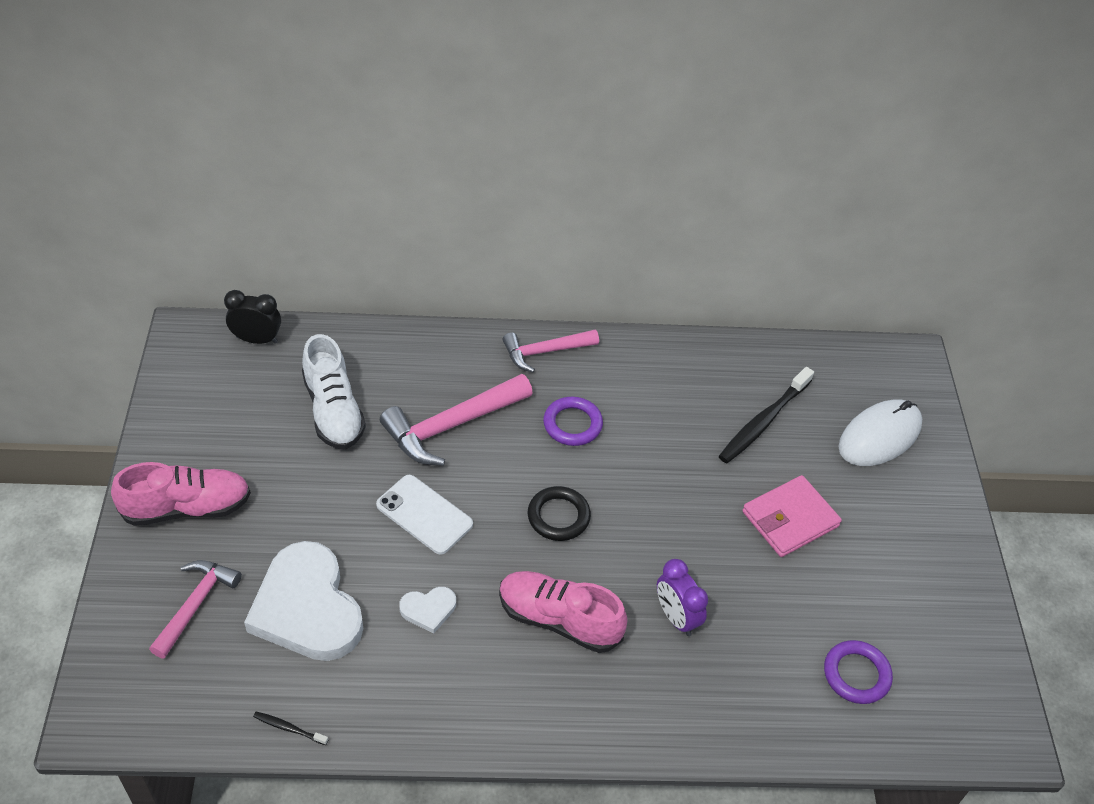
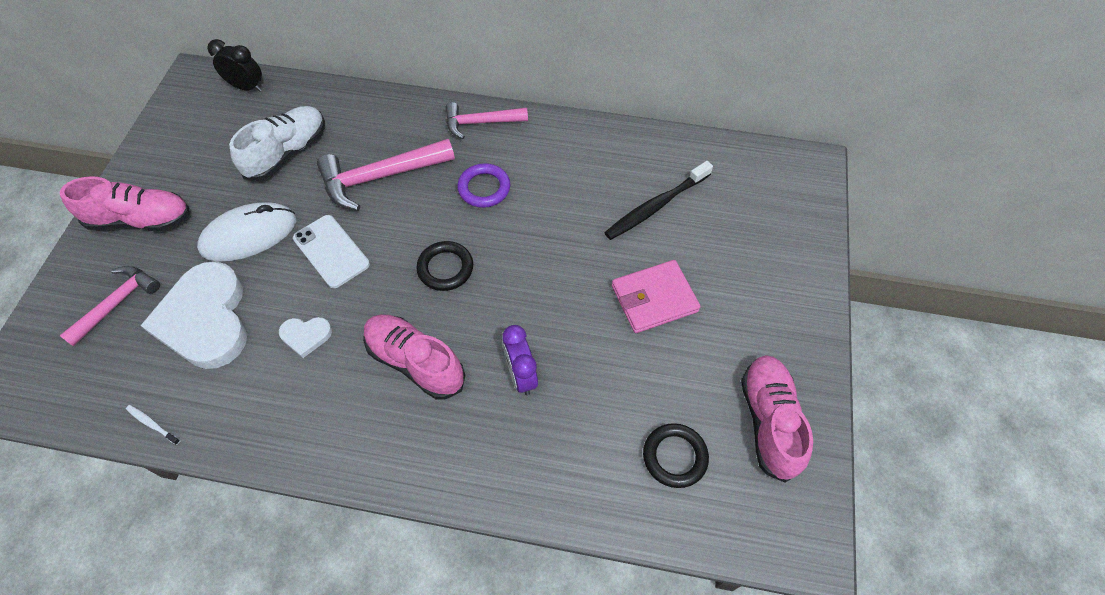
camera: 15 degrees right, 10 degrees up
black toothbrush [253,711,328,745] -> white toothbrush [126,405,180,445]
white shoe [302,334,366,450] -> white shoe turned 135 degrees counterclockwise [229,106,325,181]
purple ring [824,640,893,704] -> black ring [643,423,709,488]
white mouse [838,400,922,466] -> white mouse moved to [197,202,296,261]
none -> pink shoe [741,355,813,483]

